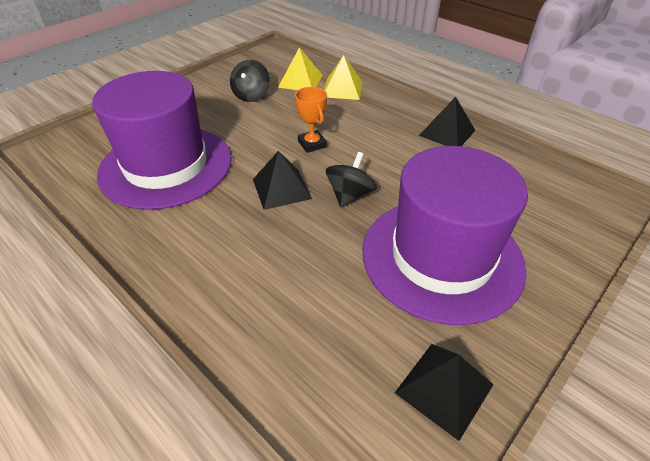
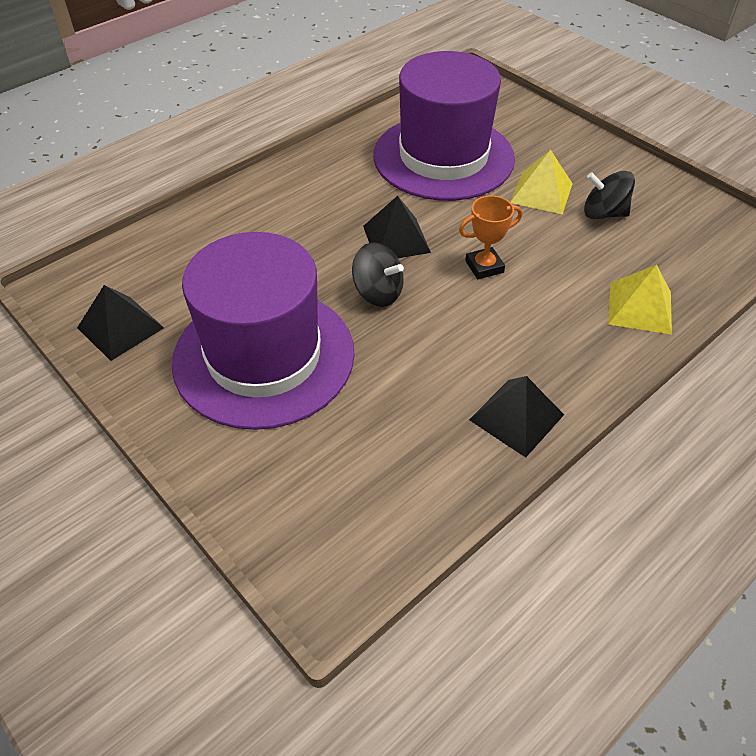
camera: 95 degrees right, 5 degrees up
yellow pyramid [278,47,323,90] -> yellow pyramid moved to [510,150,573,214]

